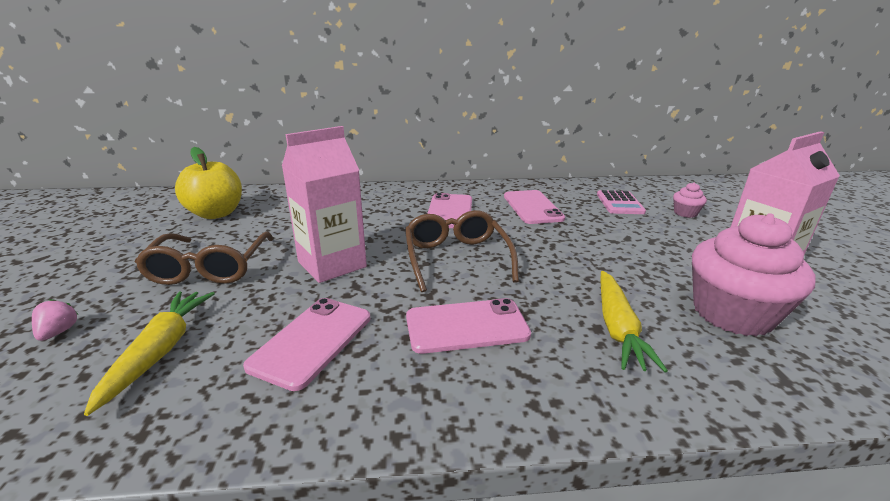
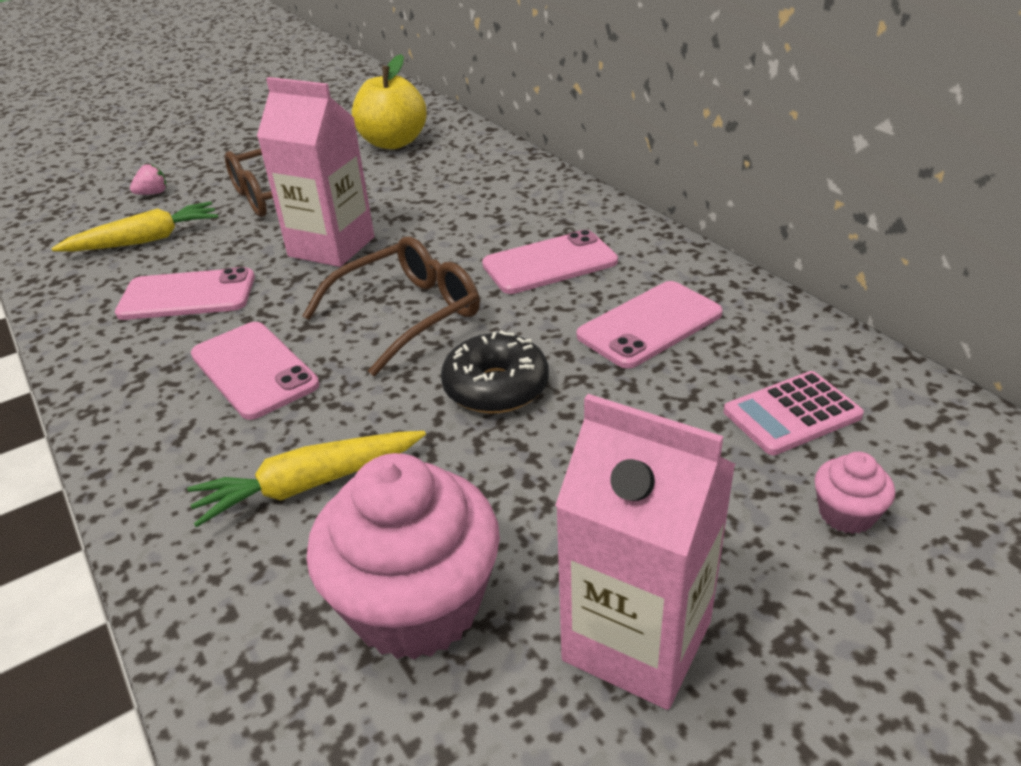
camera: 65 degrees right, 10 degrees up
none -> black donut [441,330,549,414]

